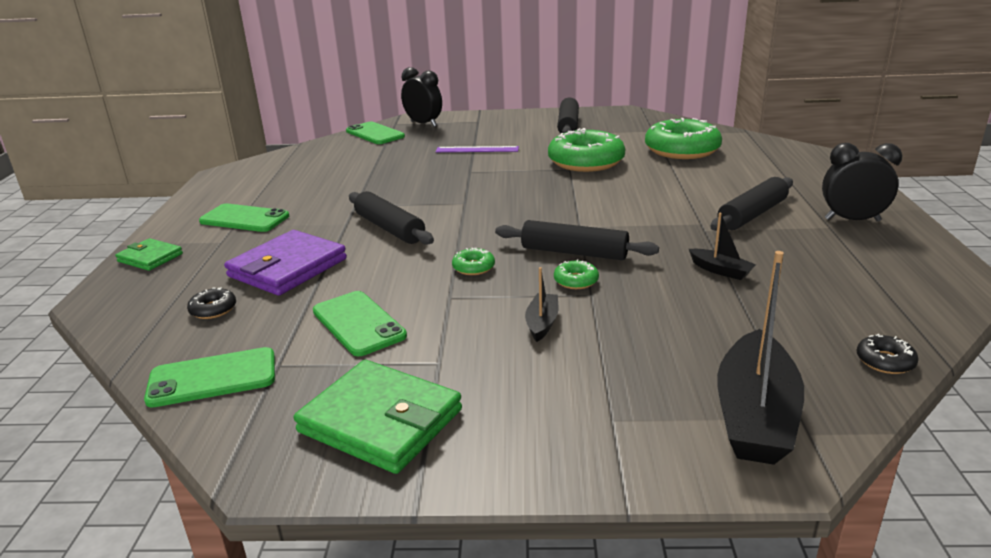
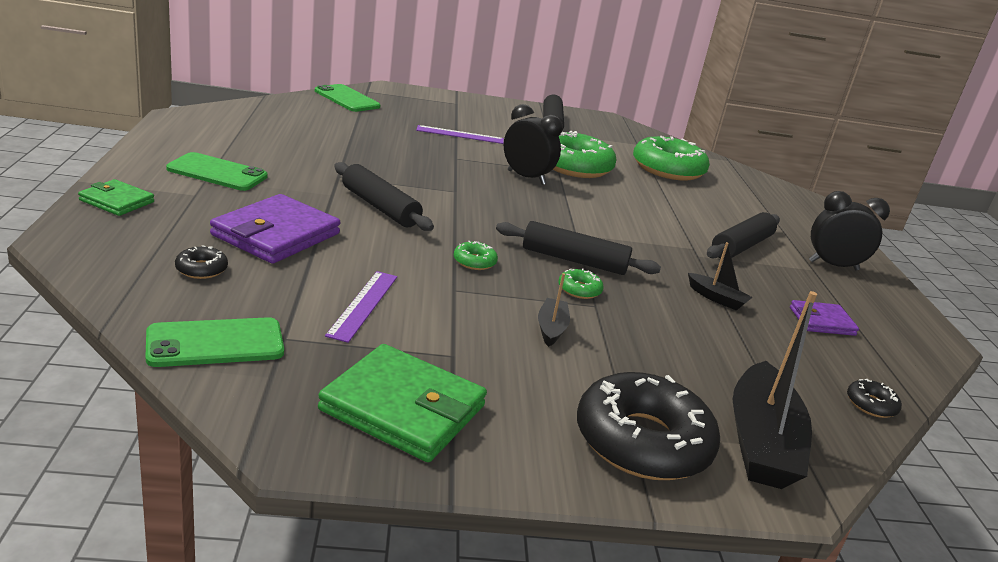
camera: 10 degrees left, 0 degrees up
green phone [313,291,407,356] -> purple ruler [325,271,397,343]
black clock [401,67,442,127] -> black clock moved to [504,104,563,185]
none -> black donut [577,372,720,480]
none -> purple wallet [790,300,859,336]

